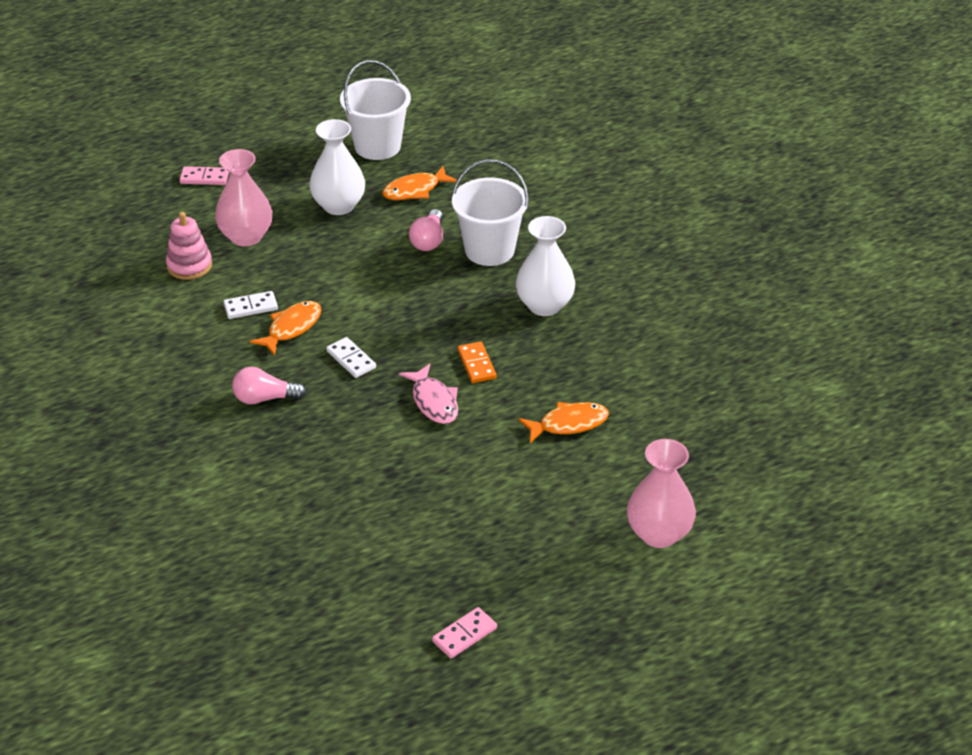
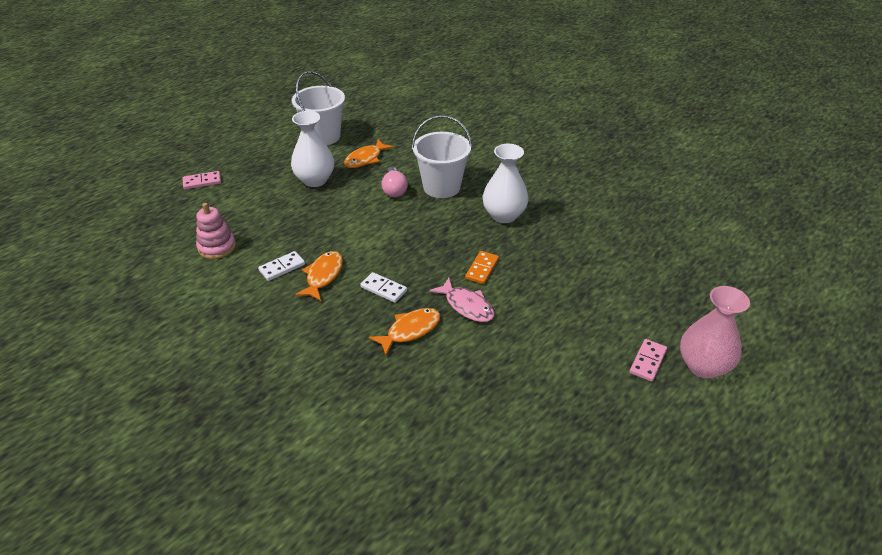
camera: 20 degrees left, 0 degrees up
pink vase [215,149,272,246] -> none
pink light bulb [232,367,306,405] -> none
pink domino [432,607,497,659] -> pink domino moved to [630,339,667,382]
orange domino [458,342,496,383] -> orange domino turned 60 degrees clockwise [465,251,499,284]
orange fish [519,402,609,443] -> orange fish moved to [369,308,441,355]

